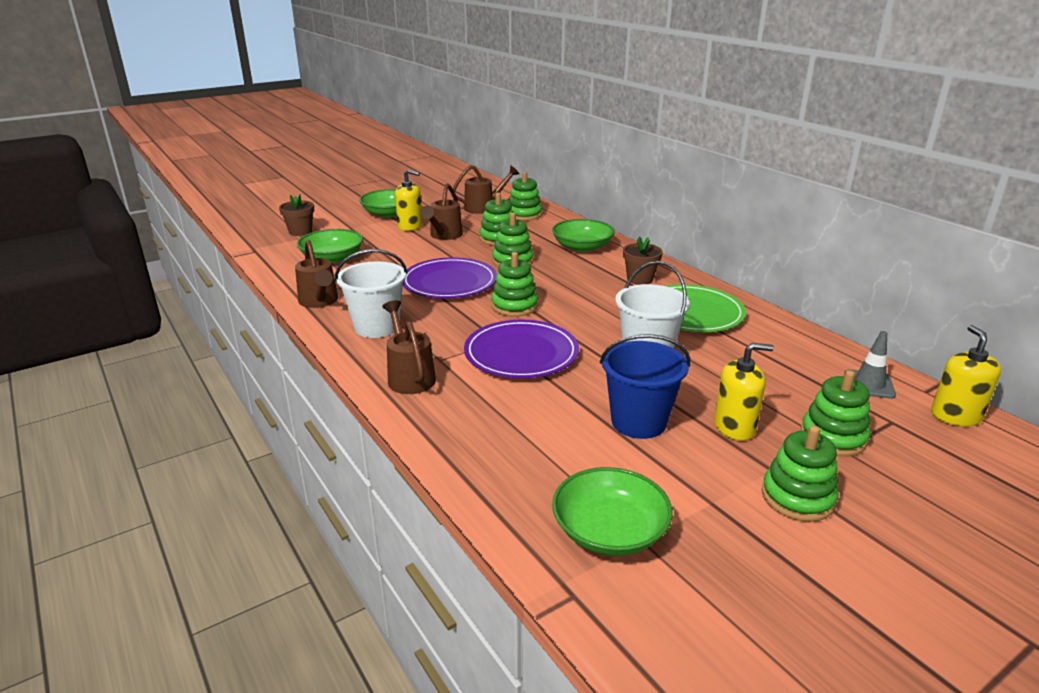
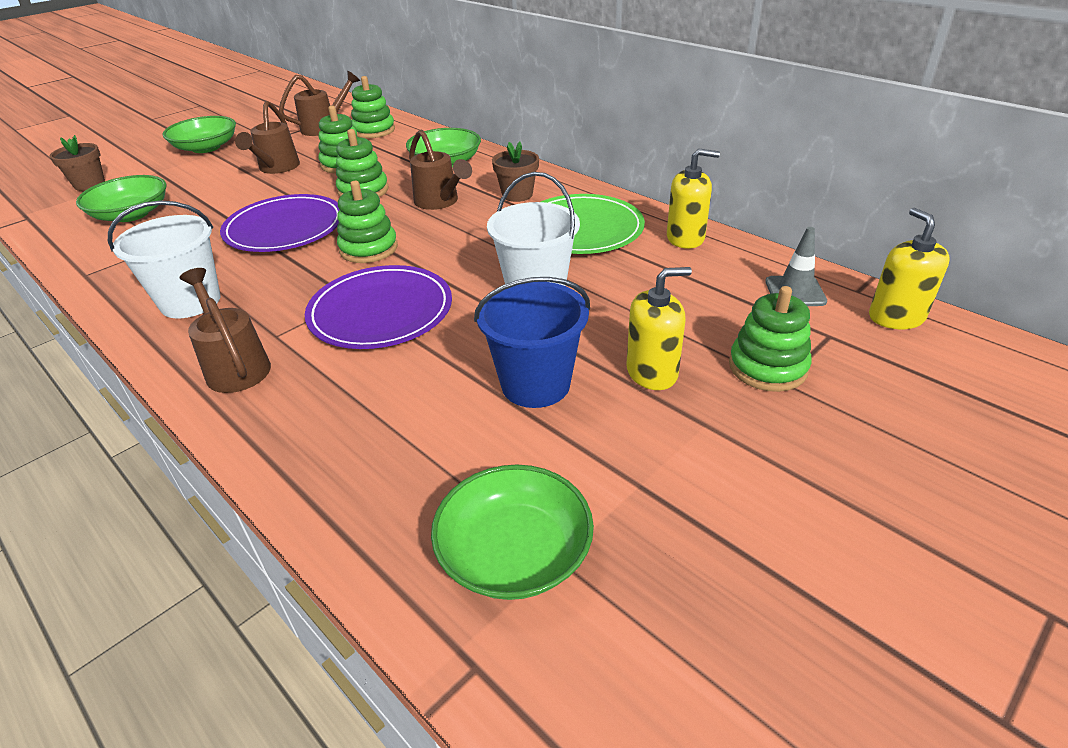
camera: 10 degrees left, 10 degrees up
brown watering can [295,240,338,308] -> brown watering can moved to [409,130,472,210]
yellow soap dispenser [395,169,422,231] -> yellow soap dispenser moved to [667,149,720,249]
green stacking toy [762,425,839,522] -> none

